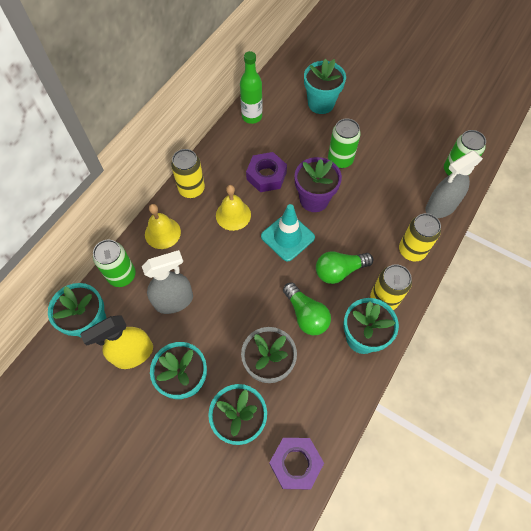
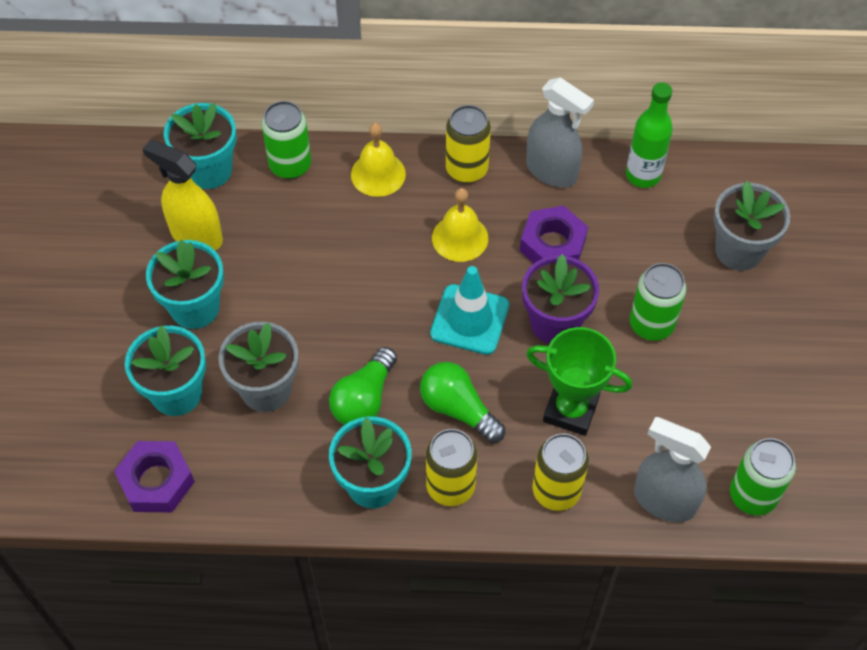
camera: 60 degrees right, 5 degrees down
grey spray bottle [142,250,193,314] -> grey spray bottle moved to [526,77,594,188]
turquoise flower pot [304,59,346,114] -> grey flower pot [713,181,790,271]
none -> green trophy [526,327,632,436]

